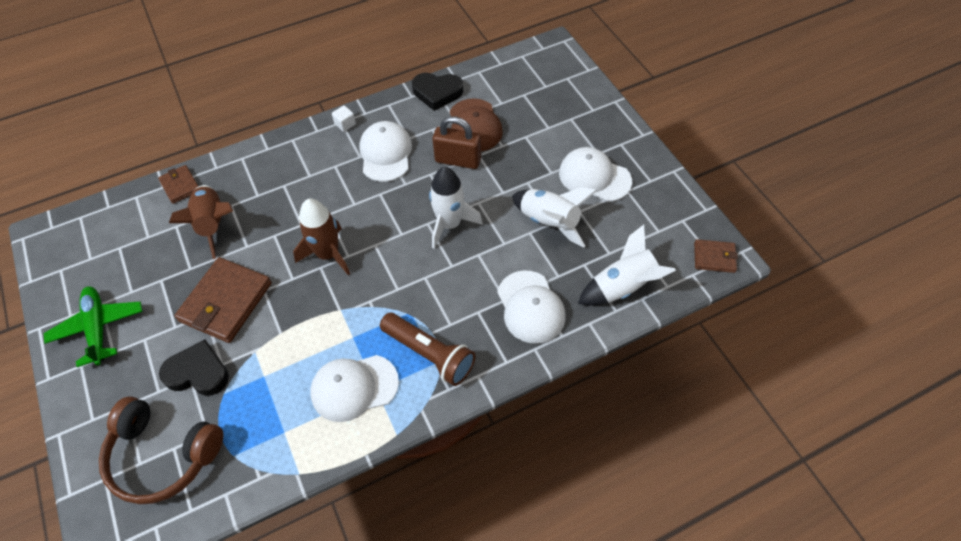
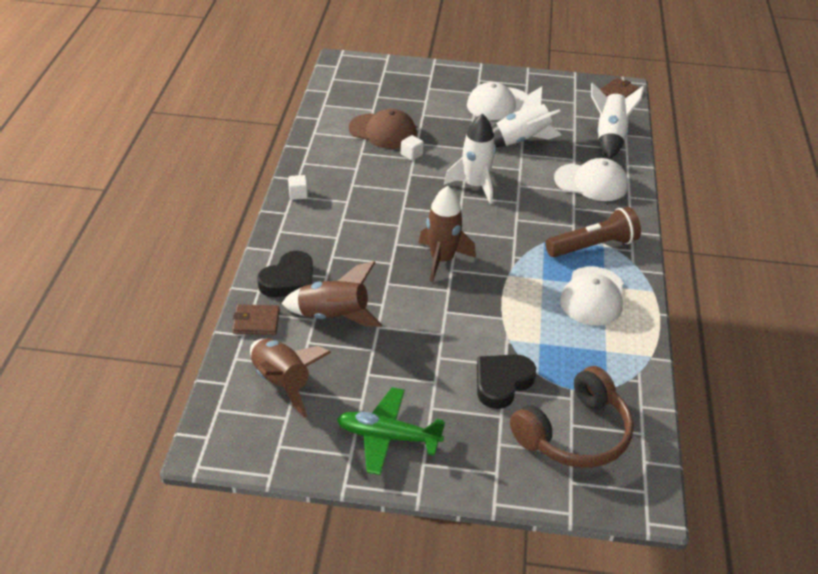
camera: 60 degrees left, 15 degrees down
brown wallet [174,257,272,343] -> none
white cap [359,121,412,182] -> none
black heart [412,73,463,111] -> black heart moved to [257,251,313,297]
brown padlock [432,116,481,169] -> white cube [401,135,424,161]
none -> brown rocket [250,339,331,418]

